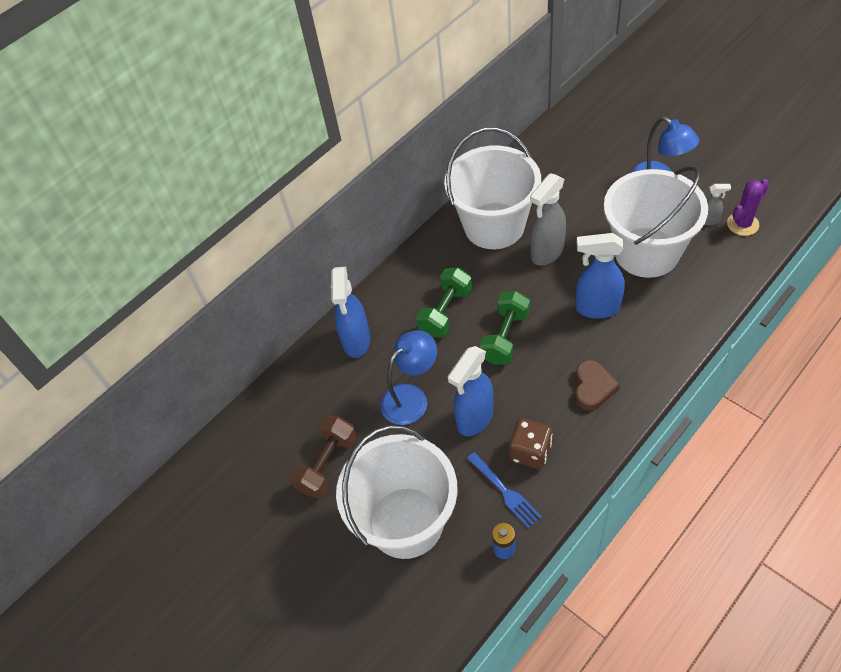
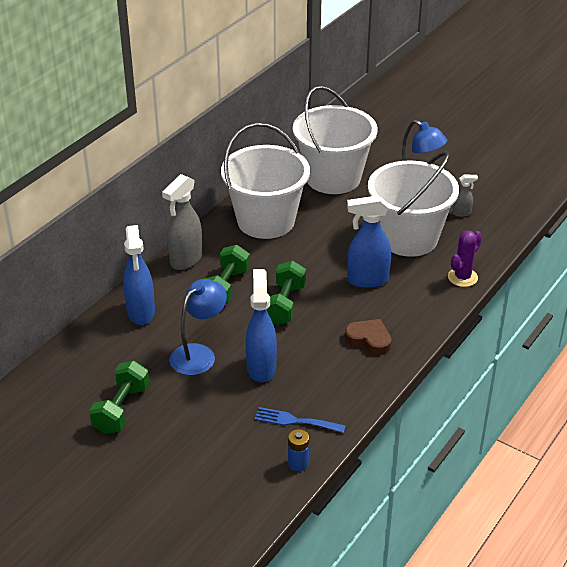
camera: 15 degrees left, 15 degrees down
brown dumbbell [290,416,357,498] -> green dumbbell [89,361,150,434]
white bucket [336,426,458,559] -> white bucket moved to [293,86,377,194]
blue spray bottle [448,346,494,436] -> blue spray bottle turned 150 degrees clockwise [245,269,277,382]
blue fork [467,452,542,528] -> blue fork turned 150 degrees clockwise [255,407,346,433]
brown dice [509,418,553,469] -> none
grey spray bottle [530,173,566,266] -> grey spray bottle moved to [162,174,202,270]
brown heart [575,360,620,411] -> brown heart turned 60 degrees counterclockwise [345,319,392,355]
purple cactus [727,179,769,236] -> purple cactus moved to [448,230,482,287]

